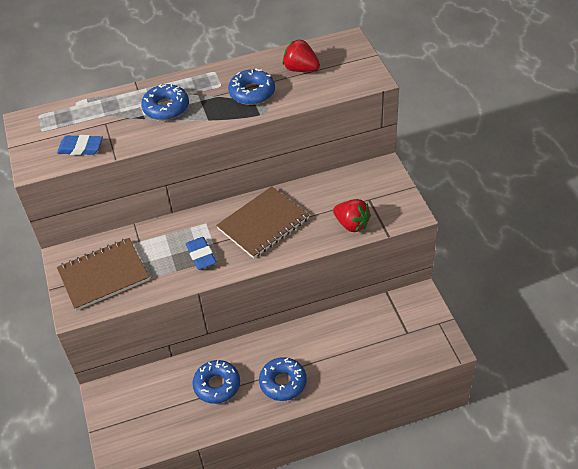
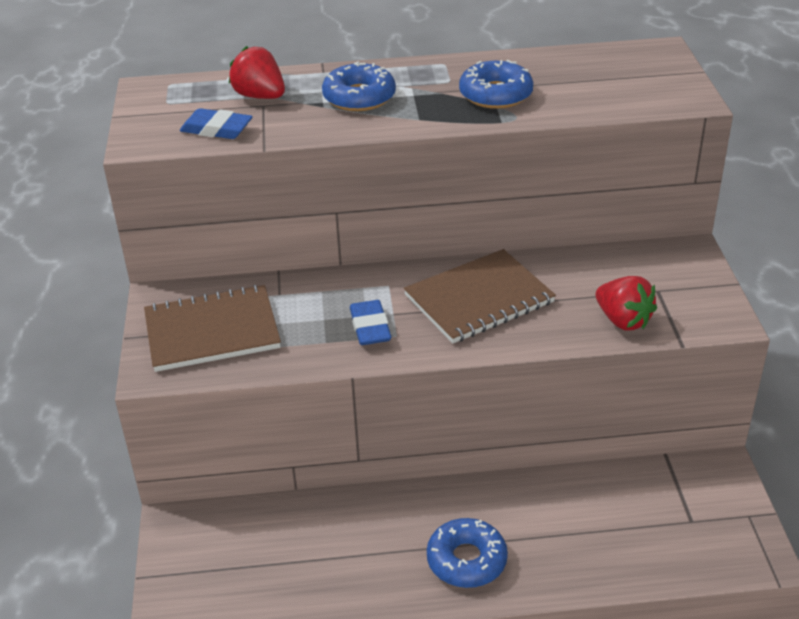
camera: 10 degrees right, 10 degrees down
blue donut [192,360,240,404] -> none
red strawberry [283,40,320,72] -> red strawberry moved to [229,46,285,99]

